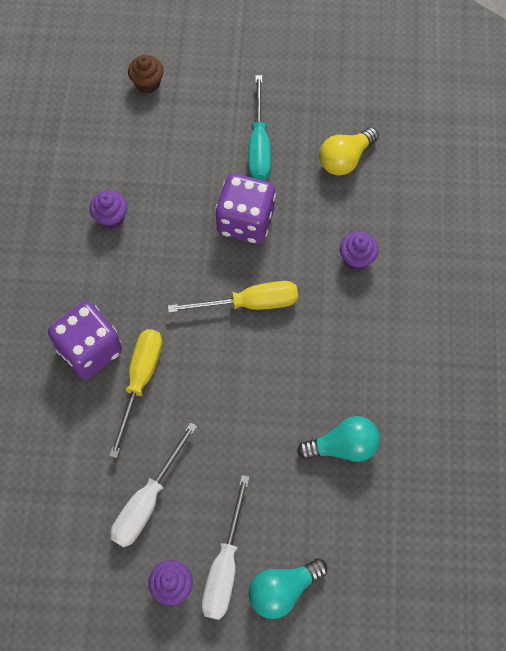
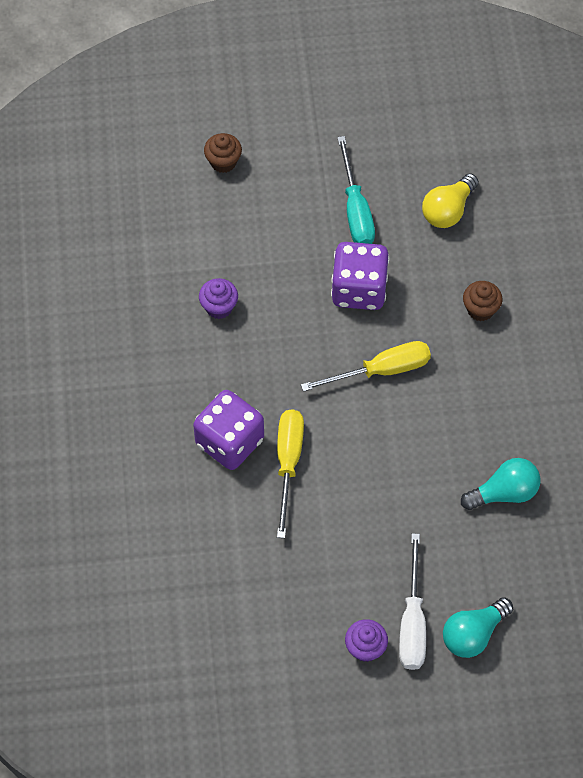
camera: 10 degrees left, 5 degrees down
white screwdriver [111,422,197,547] -> none
purple cupcake [340,232,378,271] -> brown cupcake [463,281,502,321]

